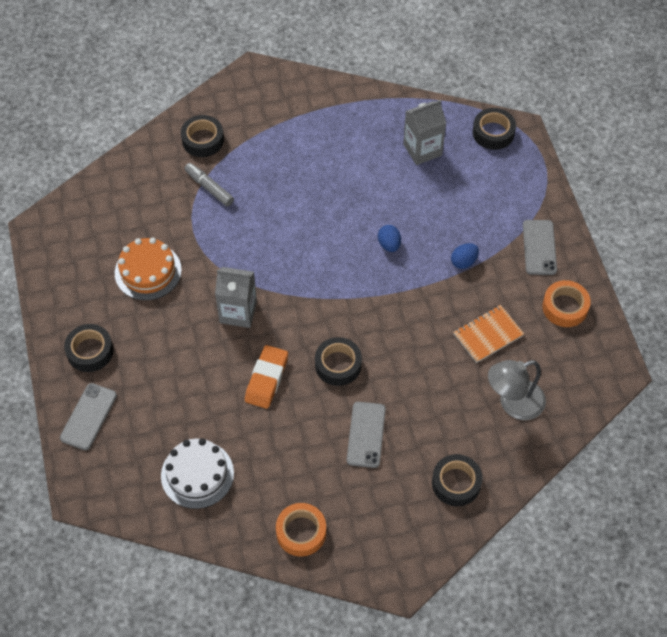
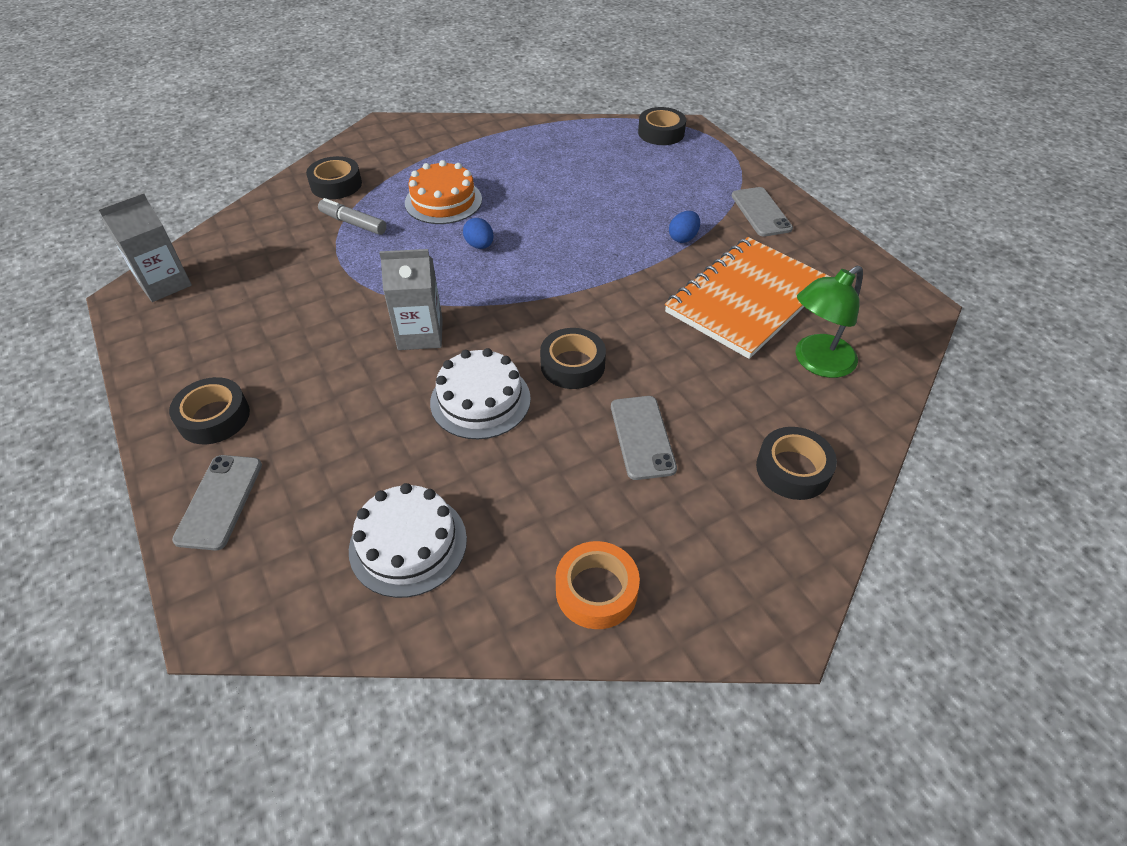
camera: 15 degrees left, 10 degrees down
orange cake [115,238,182,300] -> orange cake moved to [405,160,482,224]
orange eraser [245,345,288,409] -> white cake [430,348,531,439]
blue egg [378,225,401,252] -> blue egg moved to [463,218,494,249]
grey carton [403,100,446,165] -> grey carton moved to [98,193,192,302]
orange notebook [453,305,524,363] -> orange notebook [665,237,830,359], size x1.93
grey lamp [488,360,546,420] -> green lamp [795,266,863,378]
orange tape [542,280,591,327] -> none

